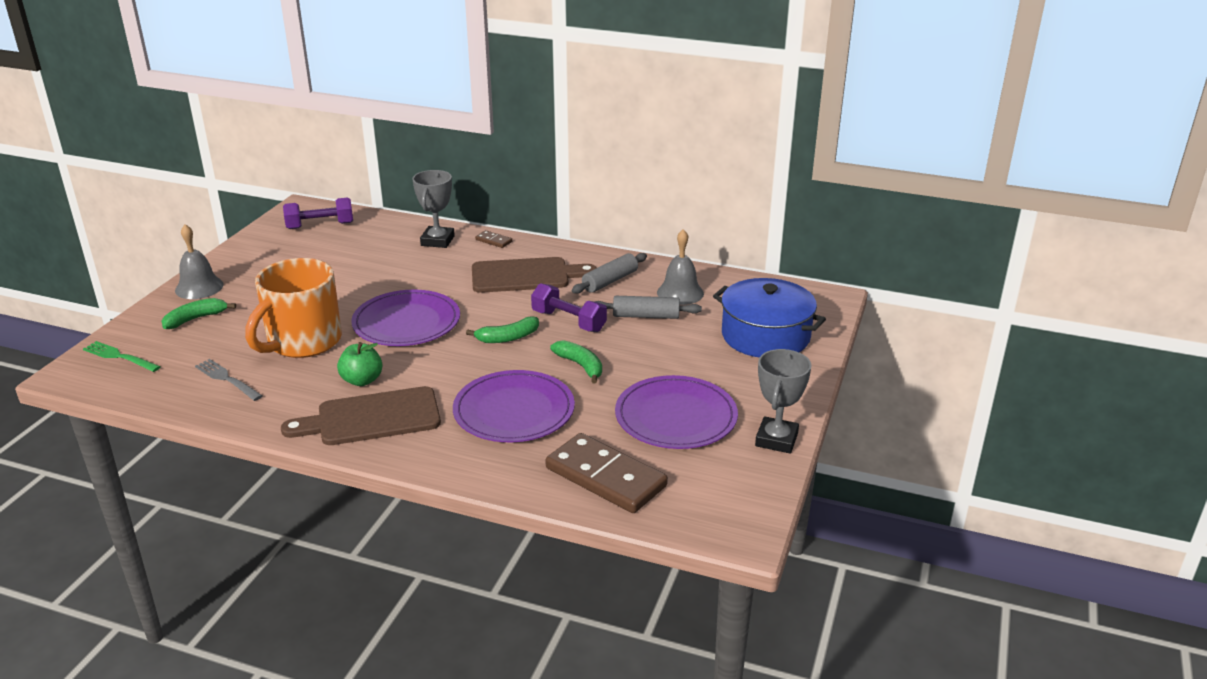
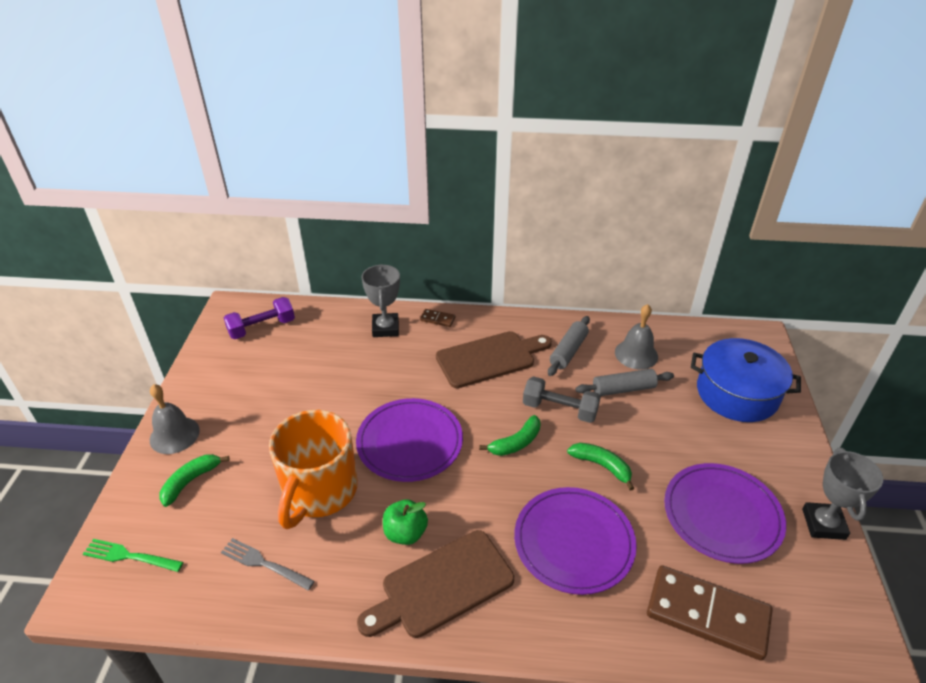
camera: 15 degrees left, 10 degrees up
purple dumbbell [531,283,607,332] -> grey dumbbell [523,376,601,423]

